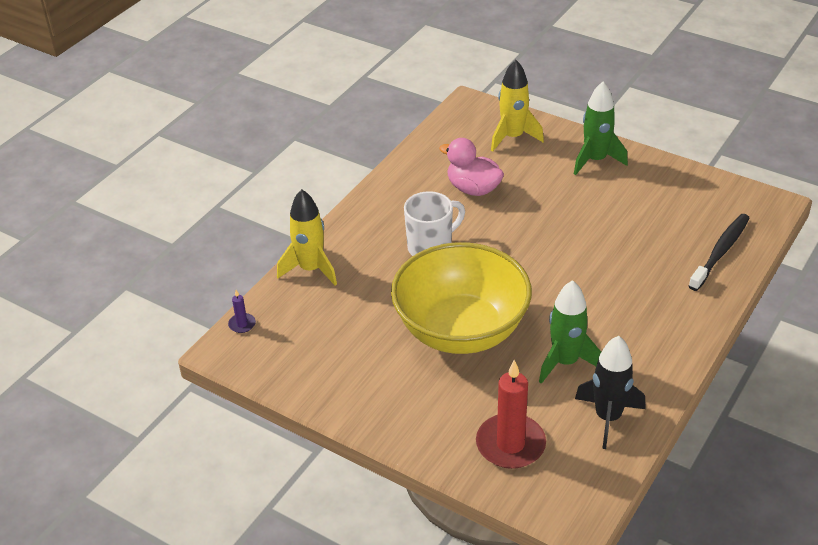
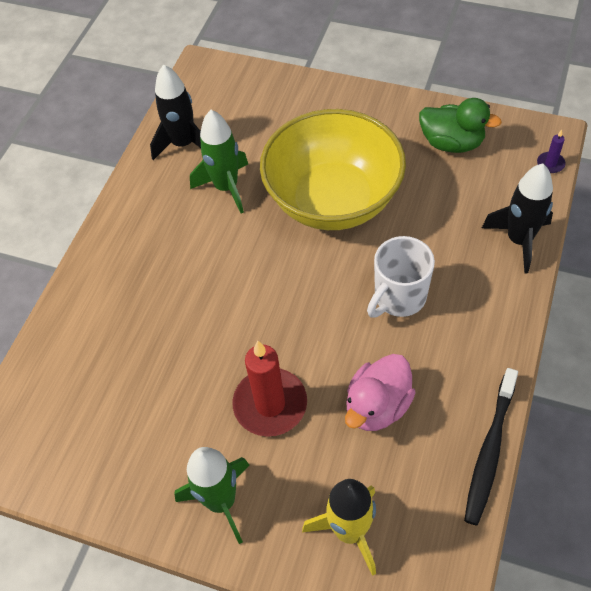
camera: 170 degrees right, 15 degrees up
yellow rocket [277,189,337,286] -> black rocket [482,163,553,273]
pink duck [439,138,504,196] -> pink duck turned 105 degrees clockwise [345,354,416,431]
red candle [476,360,546,469] -> red candle moved to [233,341,307,437]
black toothbrush [689,214,749,291] -> black toothbrush moved to [464,368,518,526]
none -> green duck [419,98,502,153]

